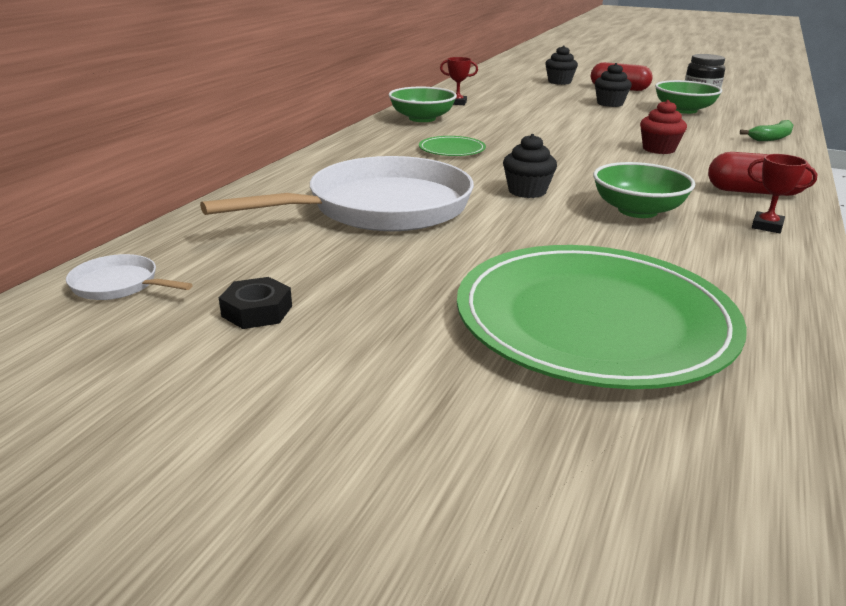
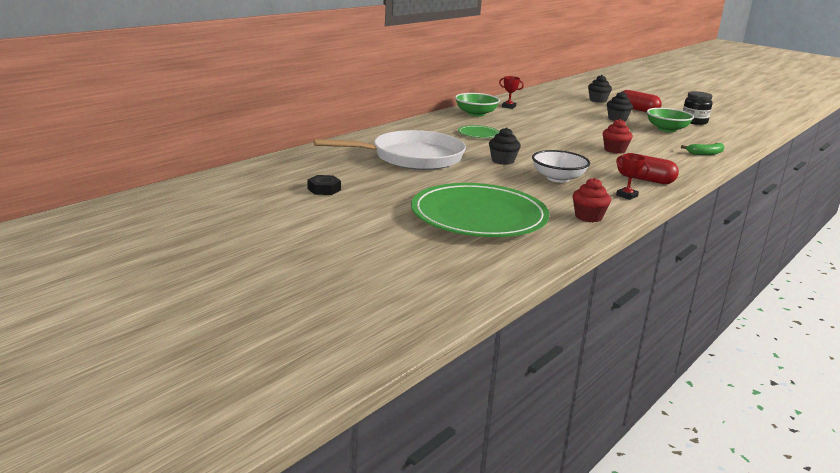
camera: 15 degrees right, 5 degrees down
white pan [66,254,193,300] -> none
green bowl [593,162,695,218] -> white bowl [532,150,590,183]
none -> red cupcake [573,178,611,222]

